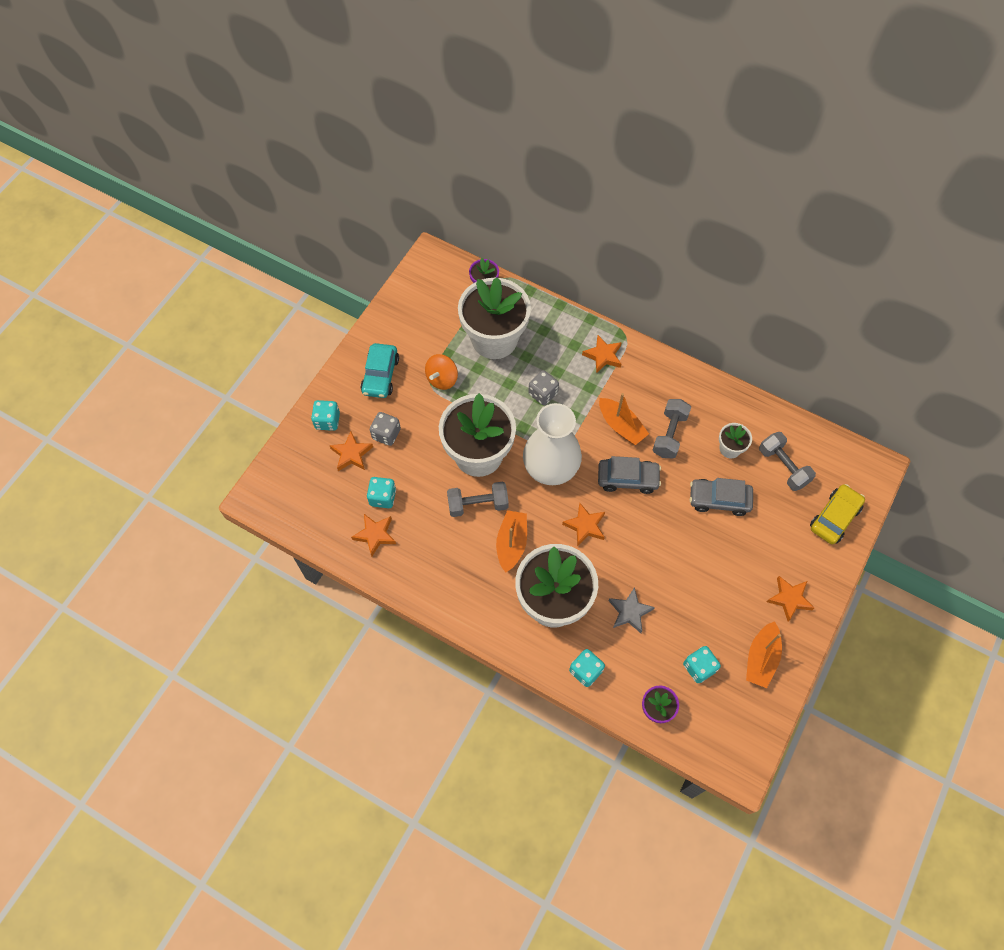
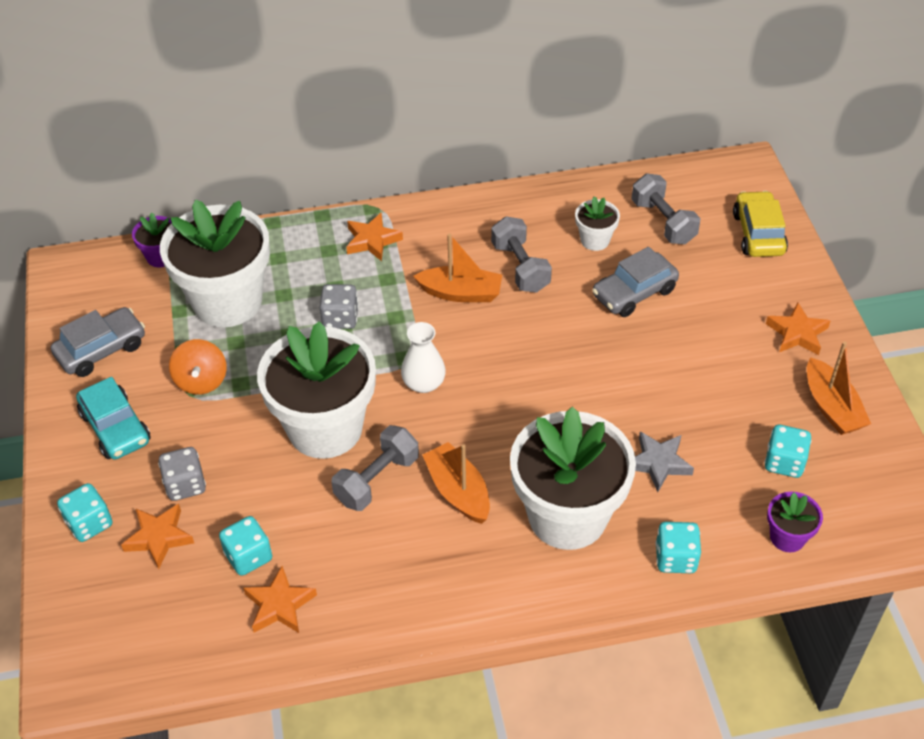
camera: 40 degrees left, 15 degrees down
white vase [523,403,582,485] -> white vase [401,322,446,393], size x0.52
orange star [562,503,605,546] -> none
grey car [598,456,661,494] -> grey car moved to [51,307,145,377]
grey dumbbell [759,432,816,491] -> grey dumbbell turned 45 degrees clockwise [631,173,700,244]

